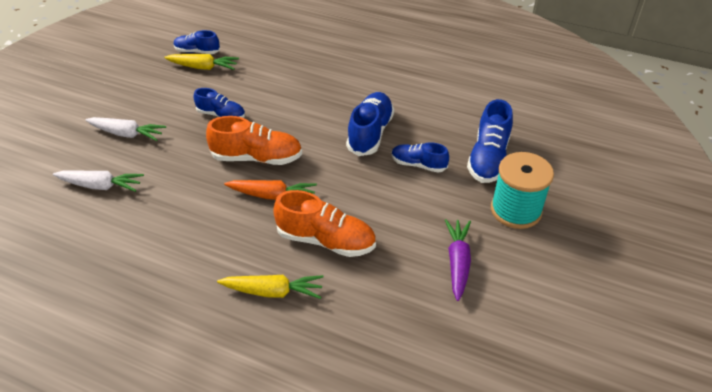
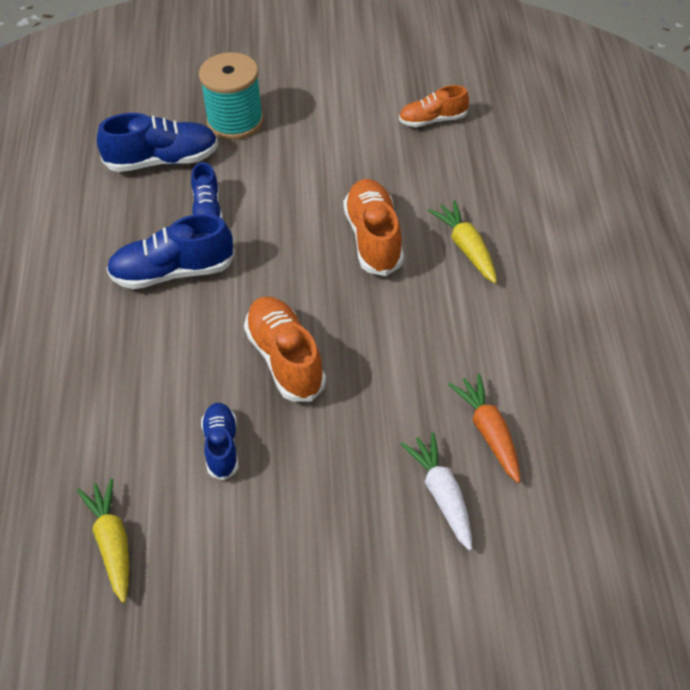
camera: 115 degrees left, 5 degrees up
white carrot [85,117,166,141] -> none
blue shoe [174,30,220,54] -> none
orange carrot [224,180,317,200] -> orange carrot moved to [448,373,520,483]
purple carrot [445,219,471,301] -> none
none -> orange shoe [399,85,469,127]

